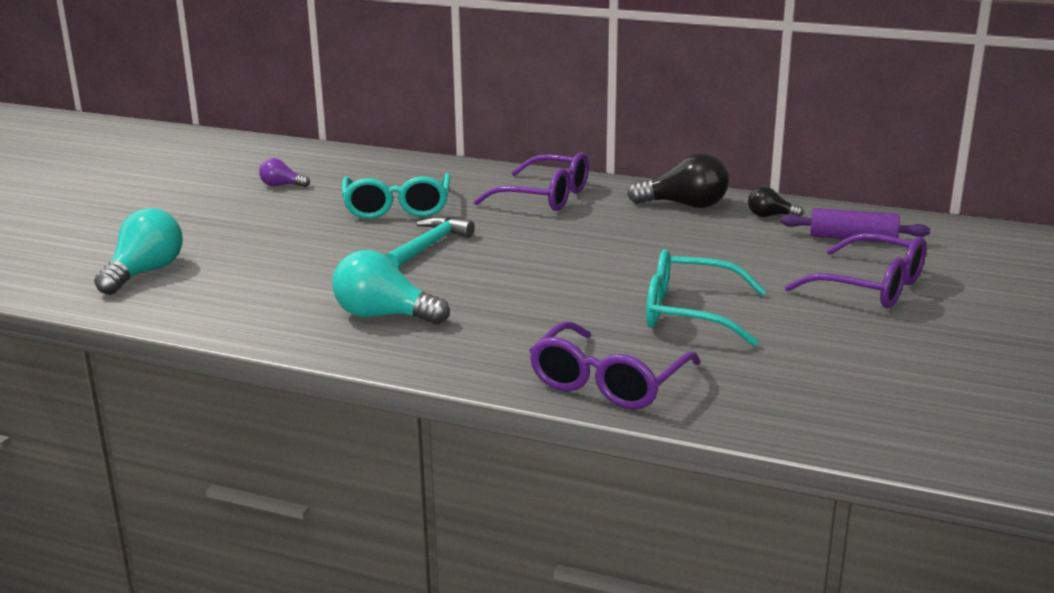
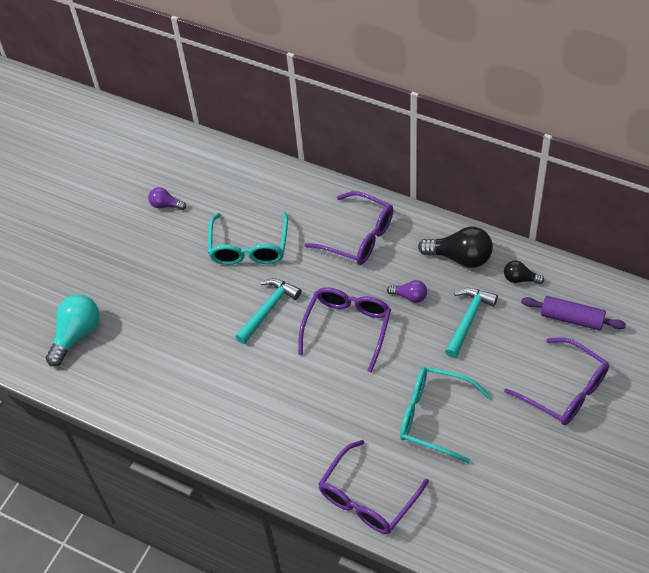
camera: 10 degrees right, 30 degrees up
turquoise light bulb [332,250,450,325] -> none
none -> purple glasses [298,287,391,372]
none -> purple light bulb [387,280,427,303]
none -> turquoise hammer [445,288,498,358]

